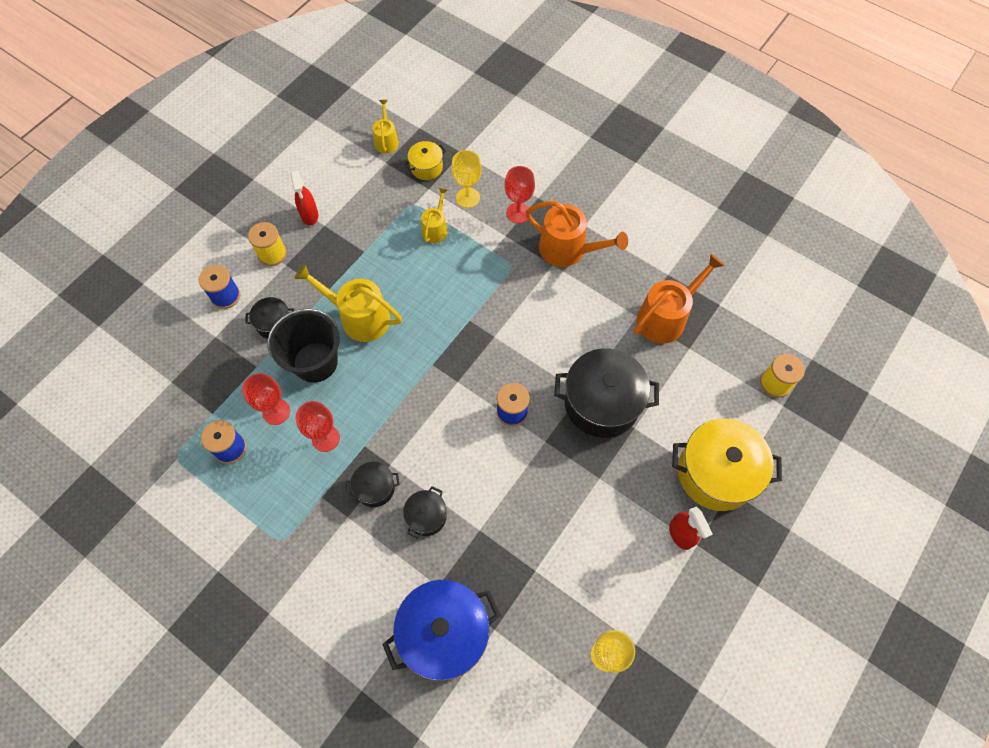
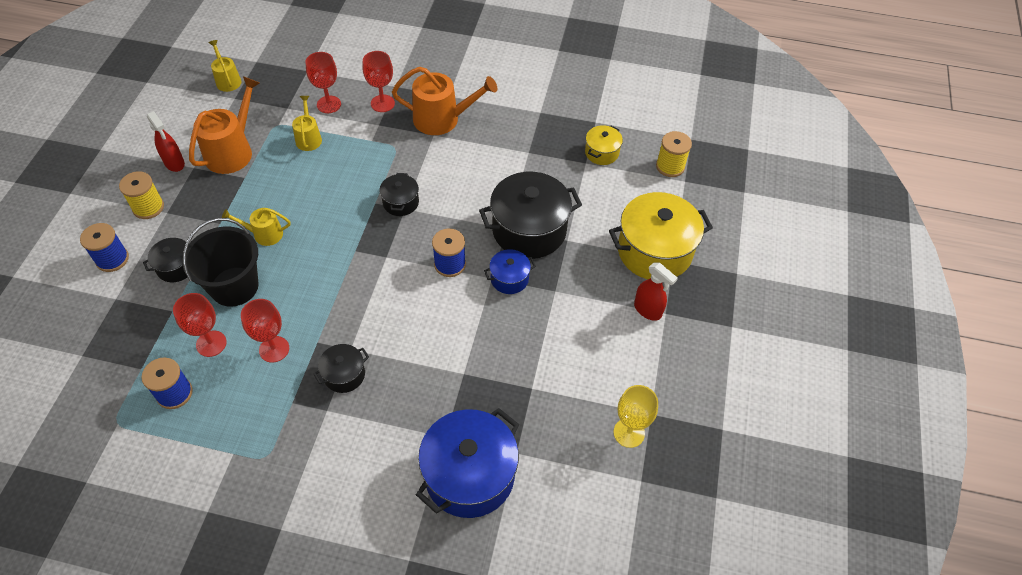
camera: 25 degrees left, 10 degrees down
yellow watering can [295,264,402,342] -> yellow watering can [222,208,291,246], size x0.56
black pot [403,486,447,539] -> black pot moved to [379,173,419,216]
yellow pot [404,141,446,180] -> yellow pot moved to [585,125,623,165]
yellow goblet [451,150,482,208] -> red goblet [305,52,341,113]
orange watering can [634,254,725,344] -> orange watering can moved to [189,76,260,174]
none -> blue pot [484,249,536,294]

